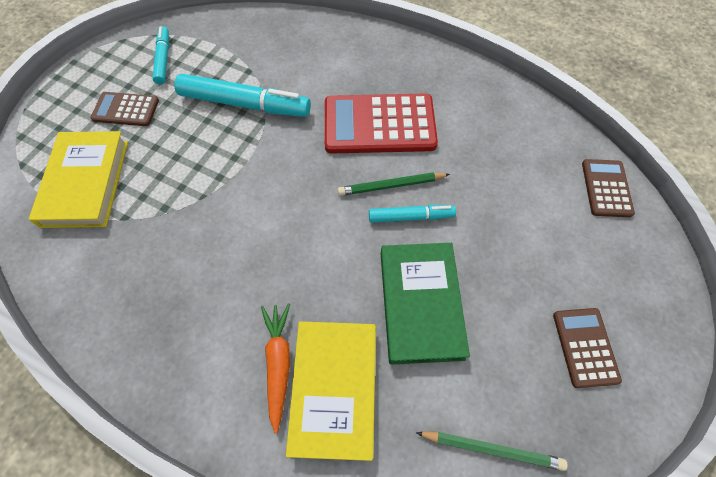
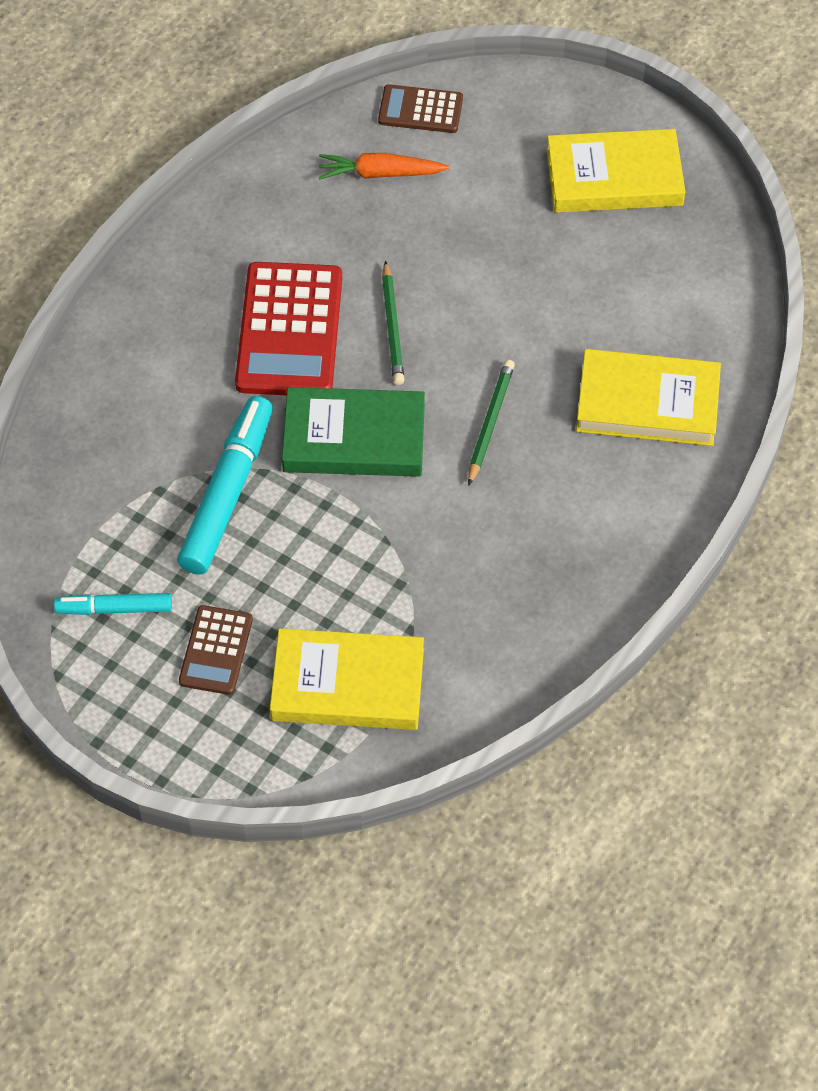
camera: 85 degrees left, 5 degrees down
orange carrot [261,303,290,434] -> orange carrot moved to [319,153,449,180]
turquoise marker [369,205,456,223] -> none
green book [381,243,470,365] -> green book moved to [282,387,425,477]
green pencil [416,431,567,471] -> green pencil moved to [468,360,515,486]
brown calculator [553,308,622,388] -> yellow book [546,129,686,213]

